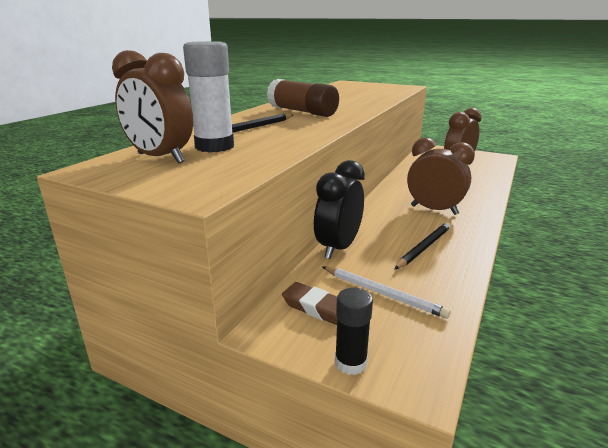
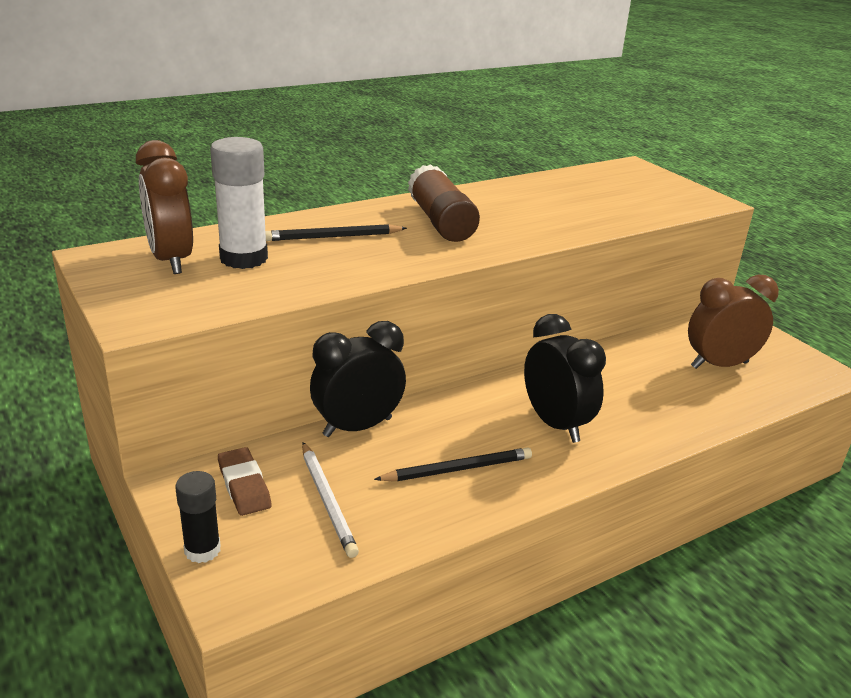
camera: 30 degrees right, 5 degrees up
brown clock [407,137,475,215] -> black clock [524,314,606,443]

